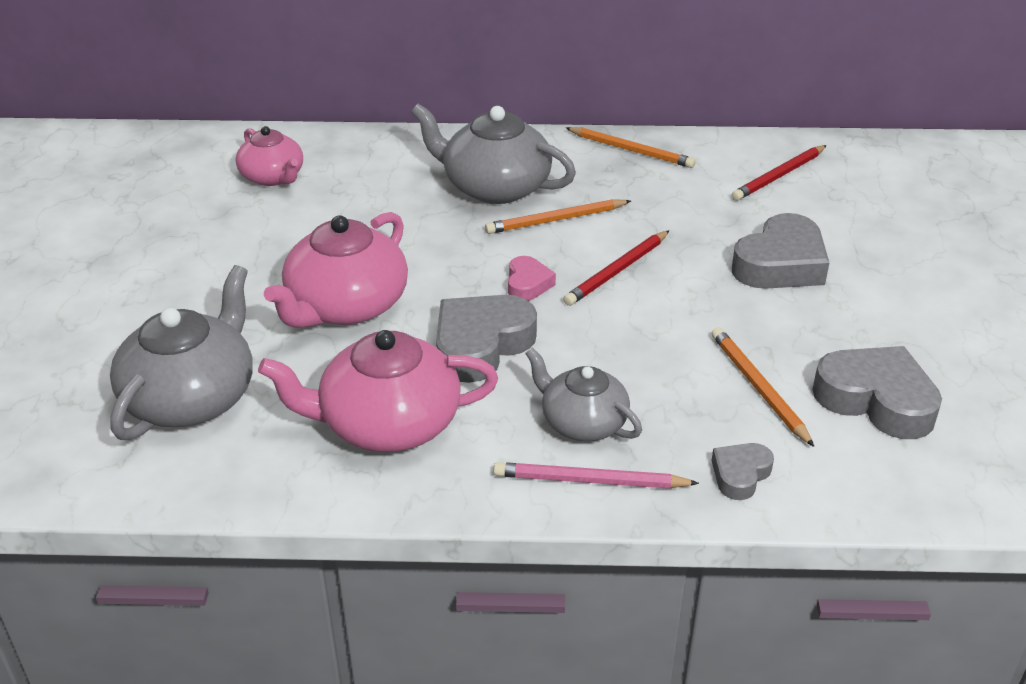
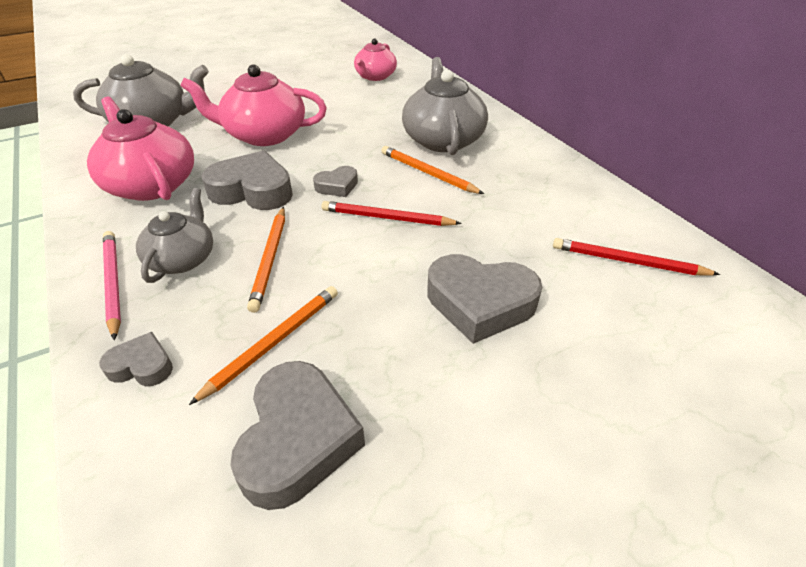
camera: 60 degrees right, 5 degrees up
pink heart [508,256,556,301] -> grey heart [313,166,358,197]
orange pencil [566,127,695,168] -> orange pencil moved to [247,207,285,313]

